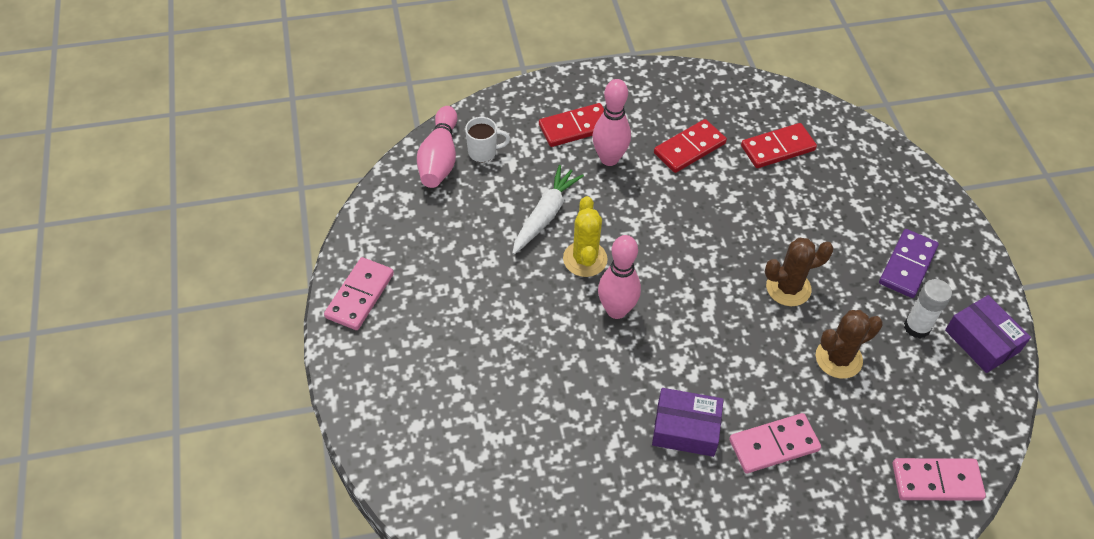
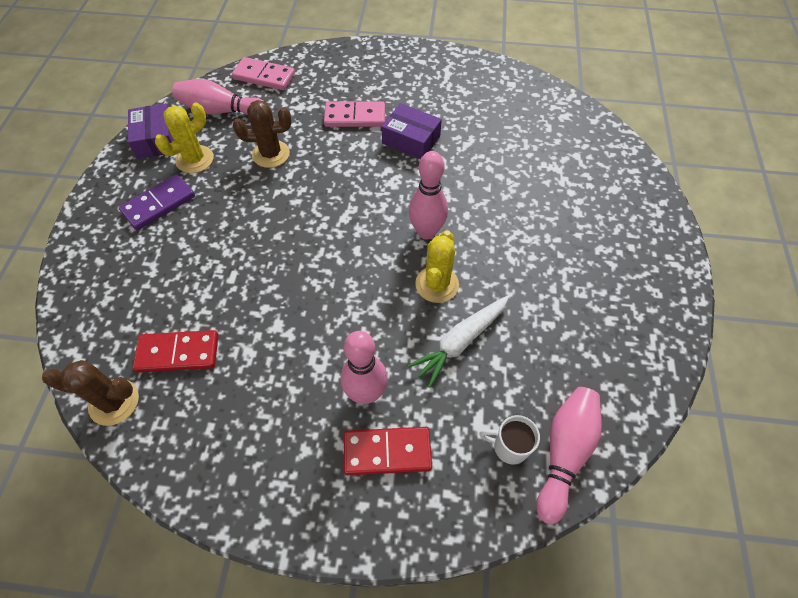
camera: 160 degrees left, 5 degrees up
pink domino [324,257,394,330] -> none
red domino [654,119,727,173] -> none
brown cactus [765,238,834,306] -> brown cactus moved to [42,360,139,426]
white glue stick [904,279,952,339] -> yellow cactus [155,102,214,173]
none -> pink bowling pin [172,79,265,115]

